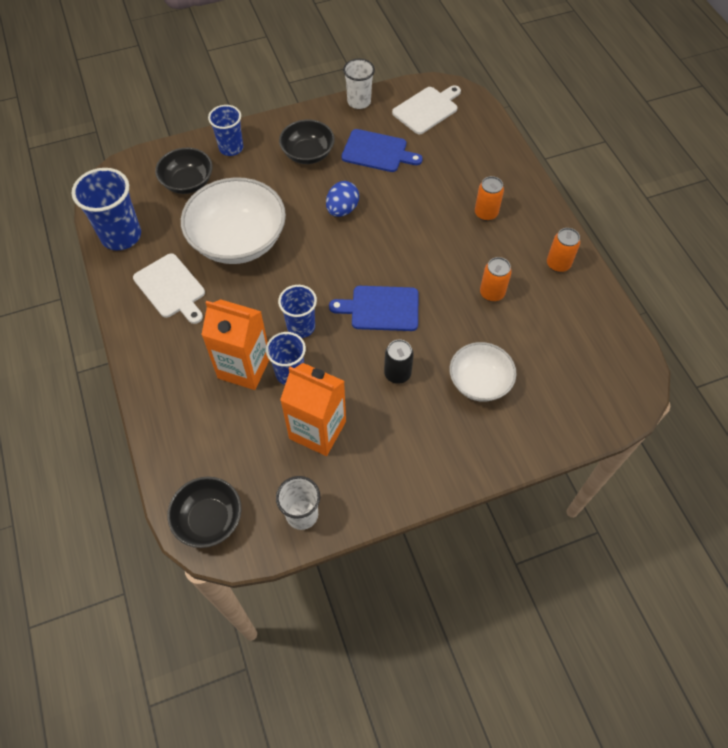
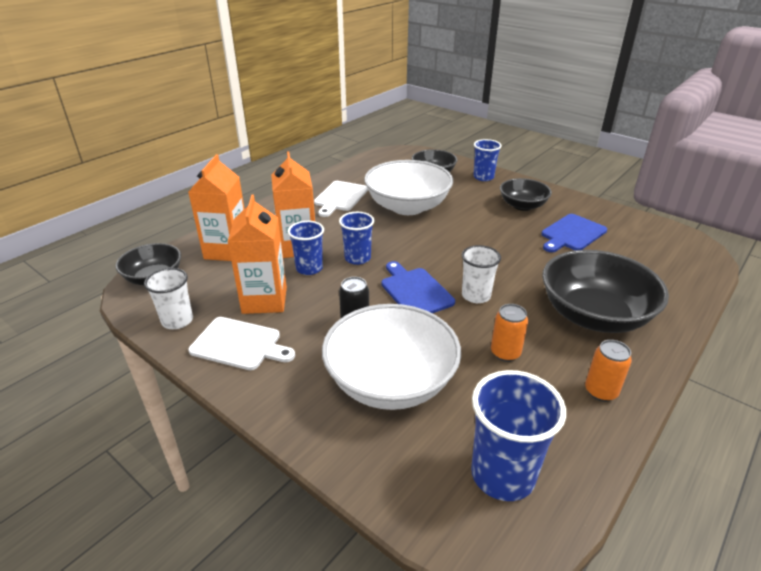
camera: 60 degrees right, 25 degrees down
blue cup [72,168,141,250] -> blue cup moved to [471,370,566,501]
blue egg [326,181,359,217] -> none
blue cutting board [341,129,423,172] -> blue cutting board turned 60 degrees clockwise [541,214,607,252]
white cup [343,59,375,109] -> white cup moved to [462,245,501,303]
white cutting board [392,85,461,134] -> white cutting board moved to [188,317,295,370]
white bowl [449,342,516,402] -> white bowl [322,304,461,410], size x1.72
orange can [475,176,504,221] -> black bowl [542,250,669,333]
none -> orange carton [188,154,244,261]

